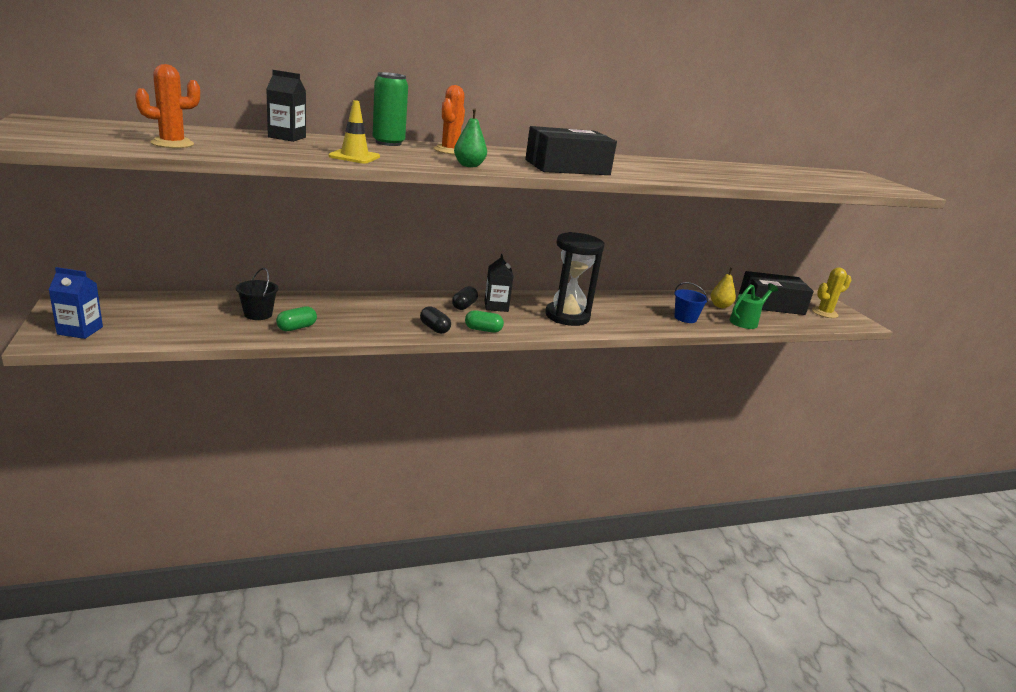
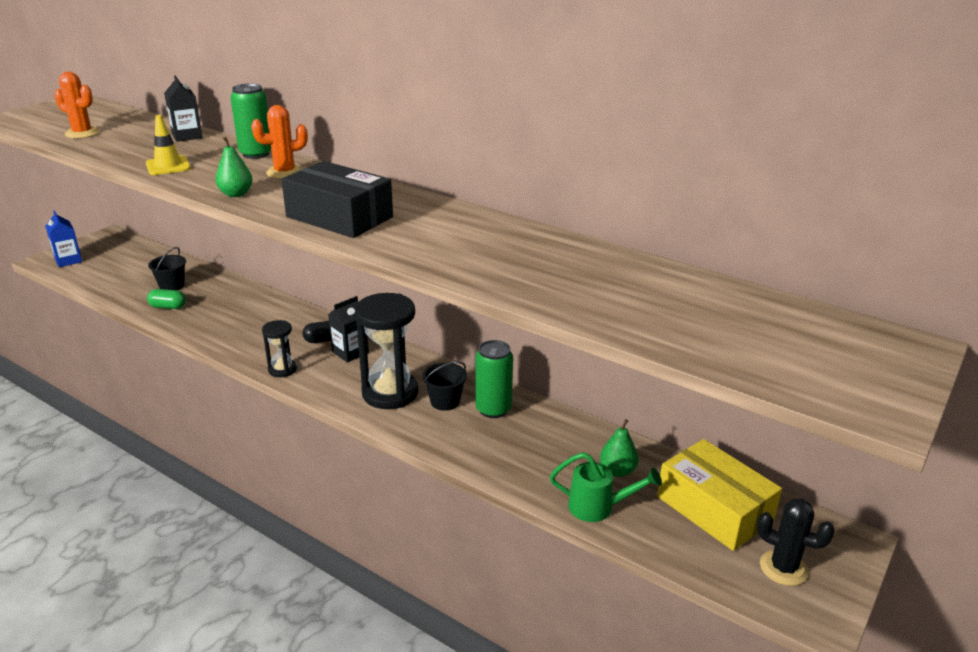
camera: 55 degrees right, 5 degrees up
black capsule [420,306,451,334] -> none
green capsule [465,310,504,333] -> black hourglass [262,320,297,377]
blue bucket [674,282,708,323] -> none
yellow pear [711,268,736,308] -> green pear [600,419,639,477]
black box [739,271,814,315] -> yellow box [657,439,782,551]
yellow cactus [812,267,851,318] -> black cactus [757,498,835,586]
none -> black bucket [422,361,467,411]
none -> green can [475,340,513,418]

